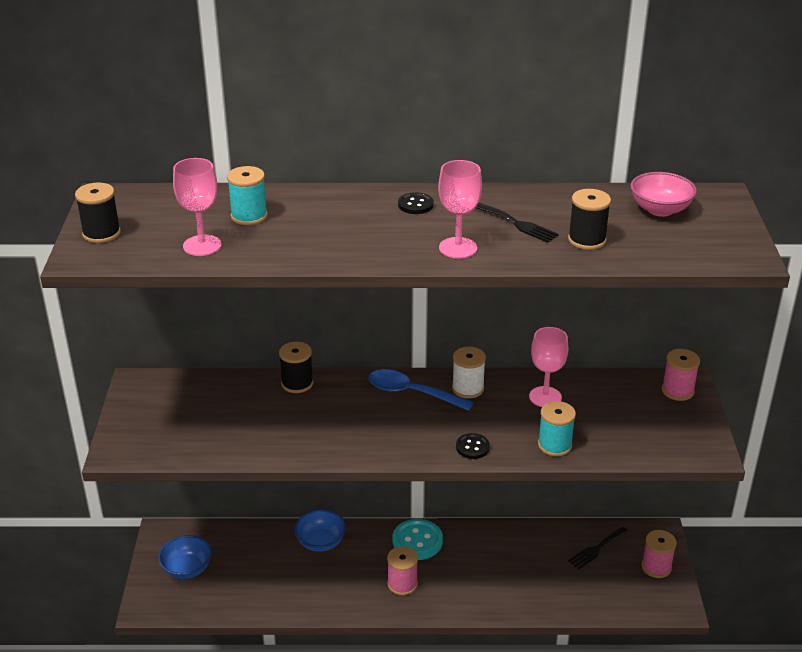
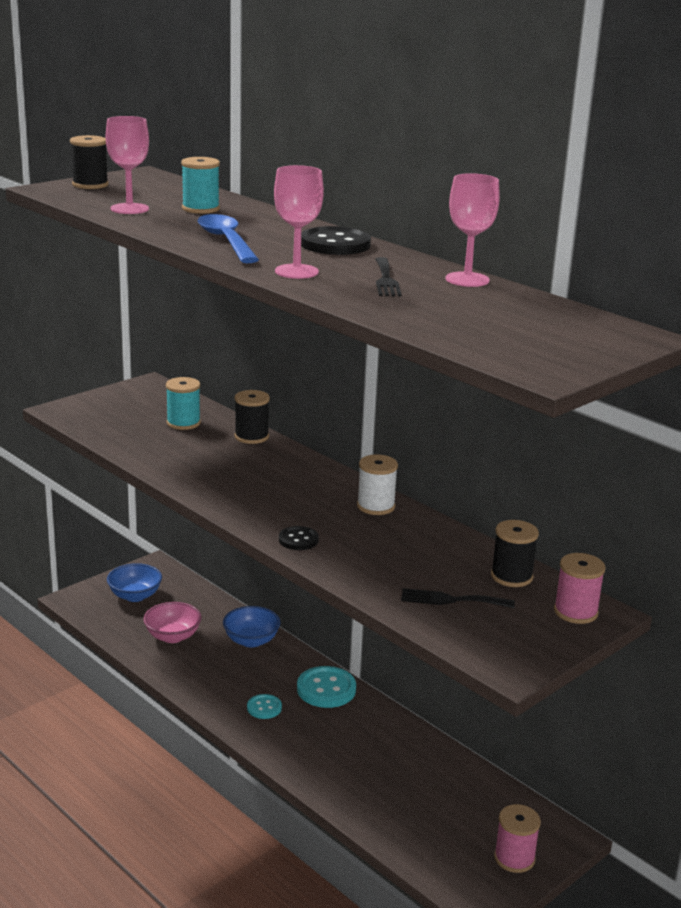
camera: 45 degrees right, 10 degrees down
blue spoon [368,369,474,411] -> blue spoon moved to [197,214,259,263]
pink spool [387,546,418,595] -> turquoise button [247,694,282,719]
black button [398,192,434,214] -> black button [301,226,371,255], size x1.75
pink goblet [529,327,568,407] -> pink goblet moved to [446,173,500,287]
turquoise spool [538,401,576,456] -> turquoise spool moved to [166,377,201,430]
black spool [568,189,611,250] -> black spool moved to [491,520,539,587]
black fork [568,526,628,569] -> black fork moved to [401,588,515,608]
pink bowl [630,172,697,217] -> pink bowl moved to [143,602,201,643]

